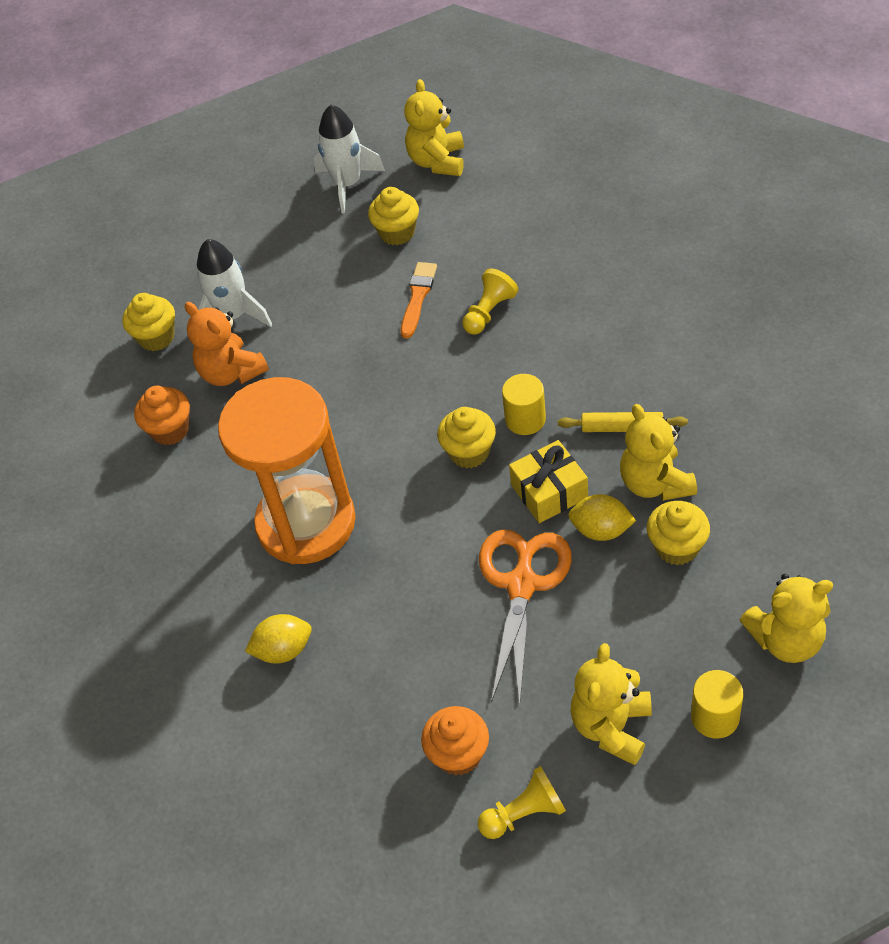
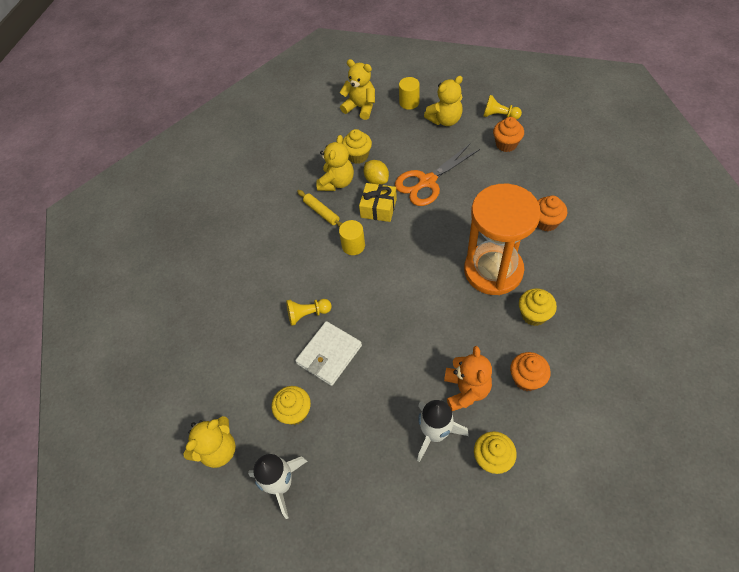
camera: 140 degrees left, 5 degrees up
yellow lemon [245,614,312,663] -> orange cupcake [537,195,567,231]
orange brush [401,262,437,339] -> white wallet [295,321,362,386]
yellow cupcake [437,407,496,469] -> yellow cupcake moved to [519,288,557,326]

